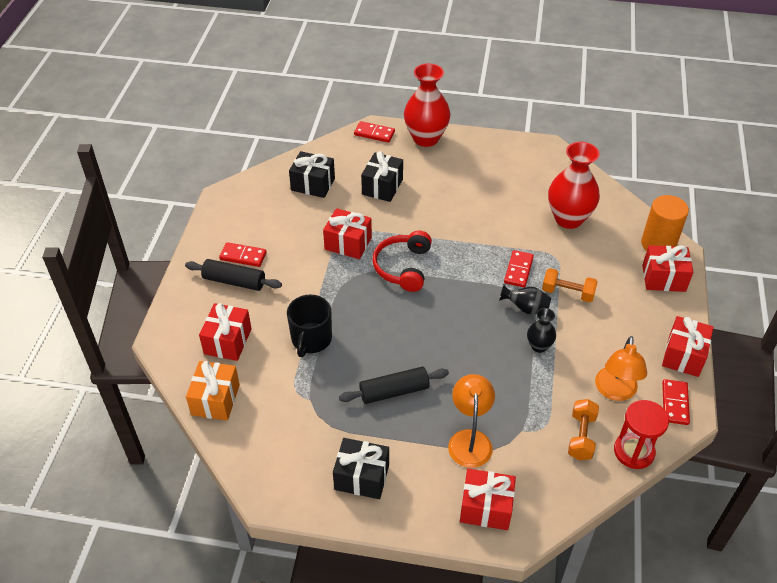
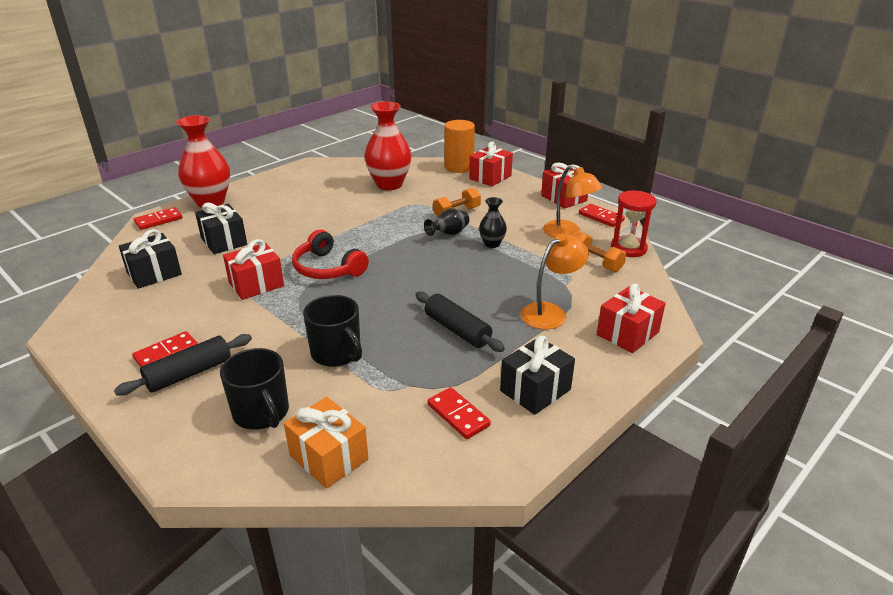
camera: 55 degrees left, 15 degrees down
red gift [199,303,252,361] -> black mug [220,348,289,430]
black rolling pin [339,367,449,404] -> black rolling pin turned 60 degrees counterclockwise [416,291,505,352]
orange lamp [448,374,495,468] -> orange lamp turned 105 degrees clockwise [520,234,589,329]
red domino [504,250,534,288] -> red domino moved to [427,387,491,439]

